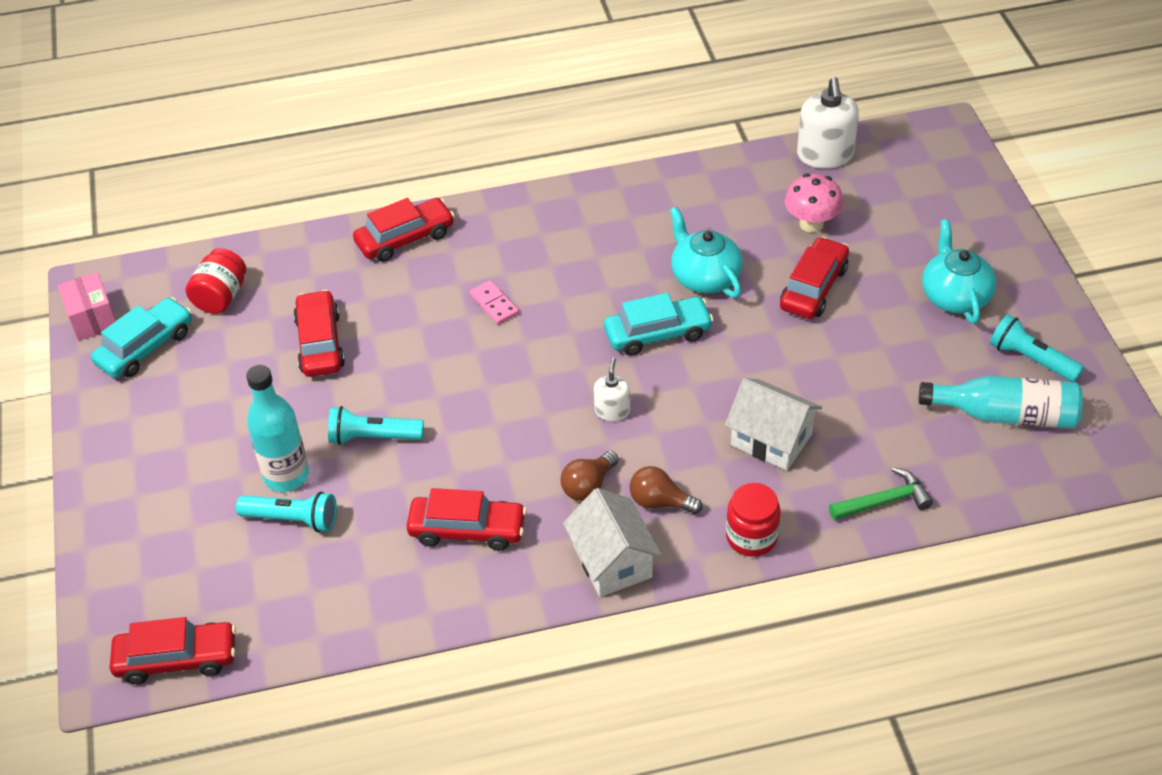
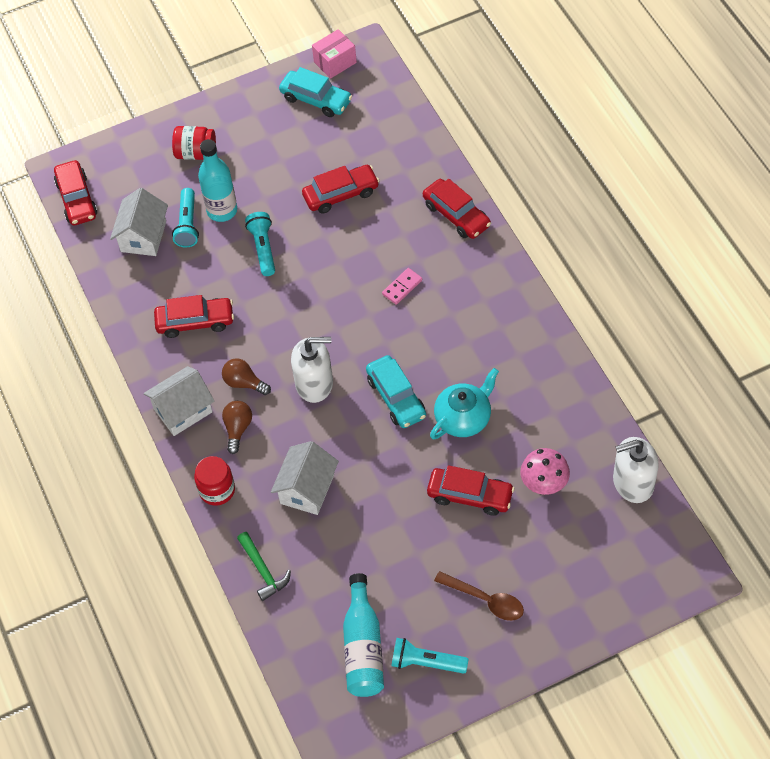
camera: 80 degrees right, 10 degrees up
red jar [186,248,246,314] -> red jar moved to [172,126,216,160]
red car [406,488,527,551] -> red car turned 90 degrees counterclockwise [154,295,234,338]
white soap dispenser [594,357,630,421] -> white soap dispenser [291,337,333,403], size x1.81
turquoise teapot [922,219,996,324] -> brown spoon [434,571,524,621]
turquoise flashlight [990,314,1084,382] -> turquoise flashlight turned 105 degrees counterclockwise [391,638,468,674]
none -> white house [110,188,168,256]

